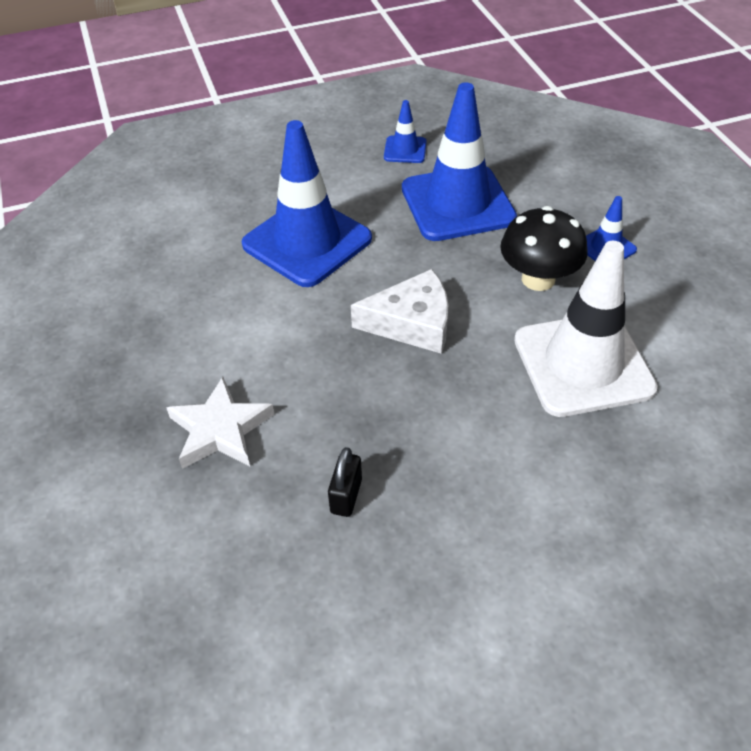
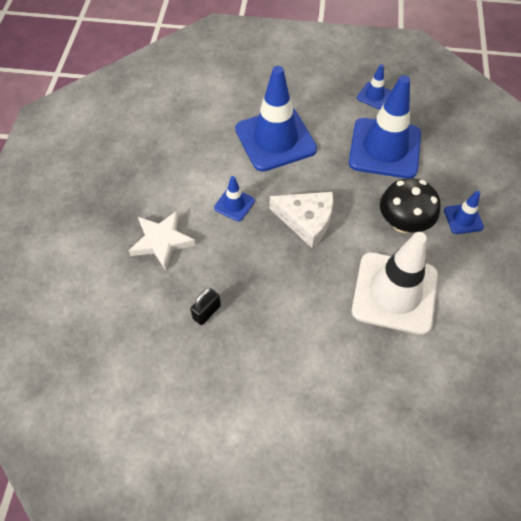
camera: 25 degrees right, 10 degrees up
none -> blue traffic cone [214,176,255,222]

